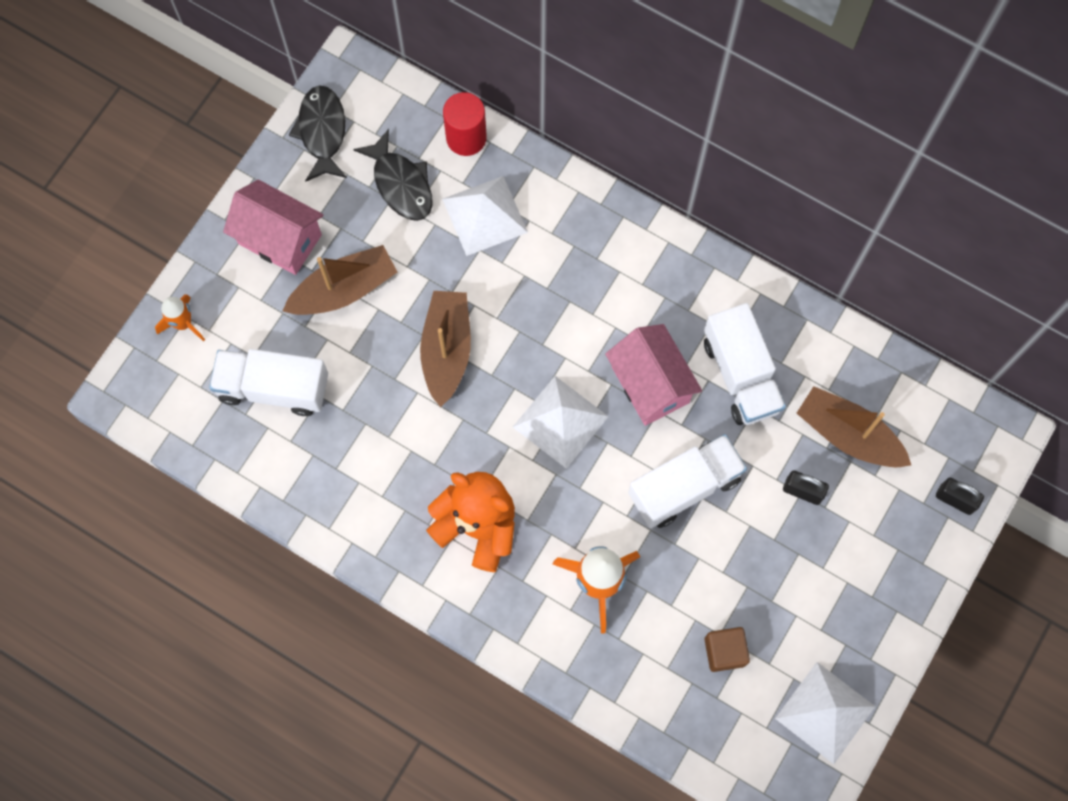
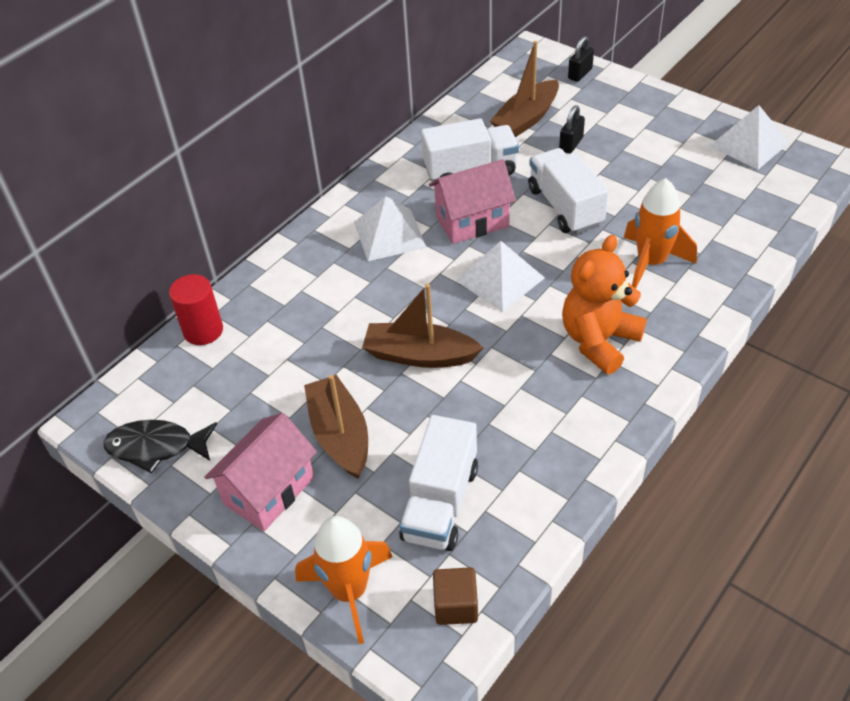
camera: 80 degrees left, 25 degrees down
orange rocket [155,294,205,341] -> orange rocket [295,516,392,644], size x1.70
black fish [353,129,433,221] -> none
white pyramid [442,176,528,256] -> white pyramid moved to [354,196,427,261]
brown cube [704,627,750,672] -> brown cube moved to [433,567,478,625]

